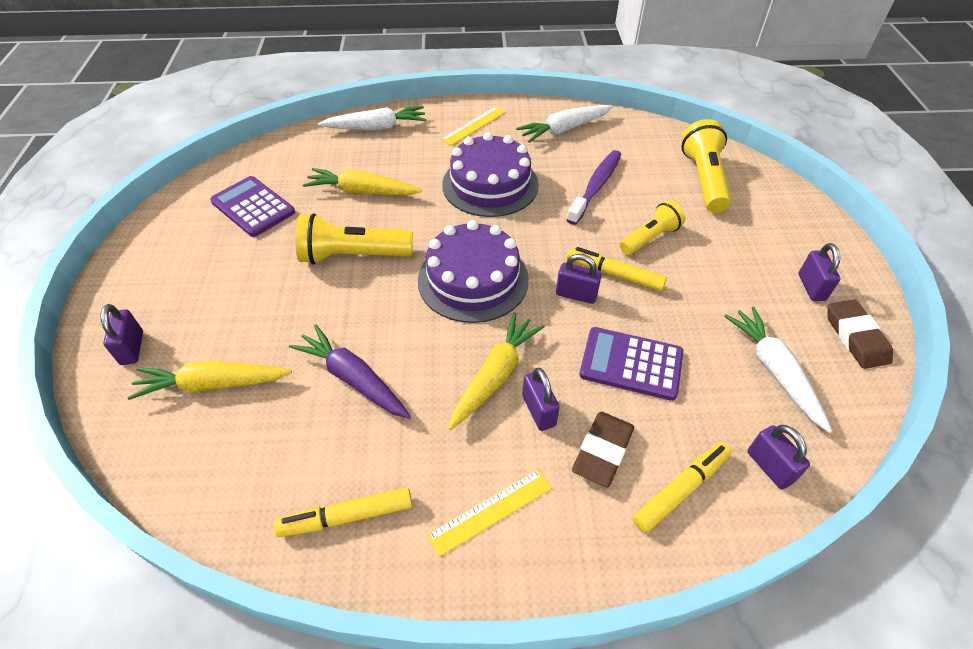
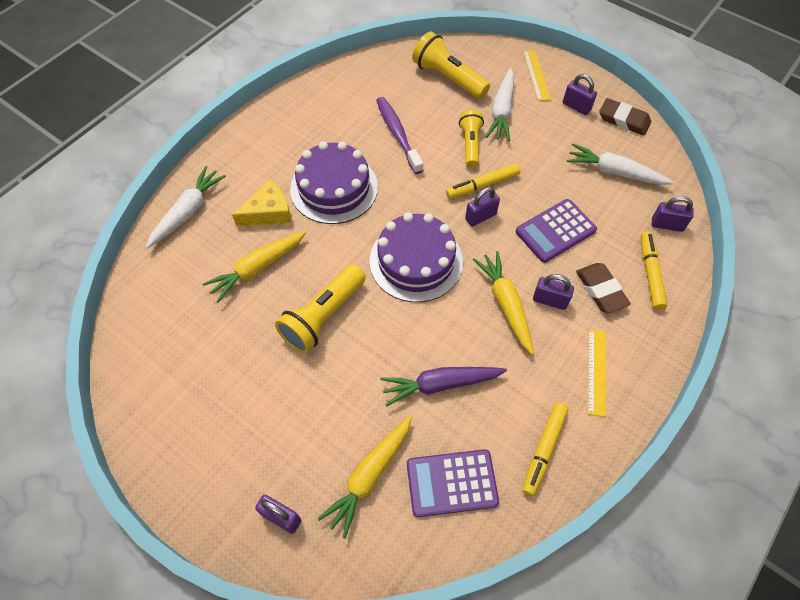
camera: 50 degrees left, 10 degrees up
purple calculator [210,176,295,237] -> purple calculator moved to [407,449,499,517]
yellow ruler [441,106,506,146] -> yellow ruler moved to [523,50,551,101]
white carrot [516,105,613,143] -> white carrot moved to [486,68,514,141]
none -> yellow cheese [232,179,291,227]

